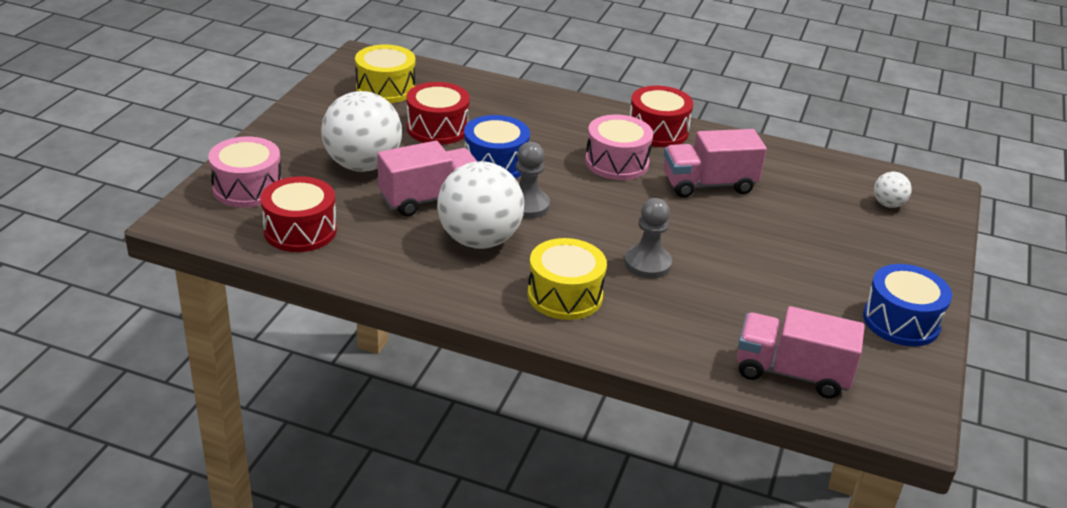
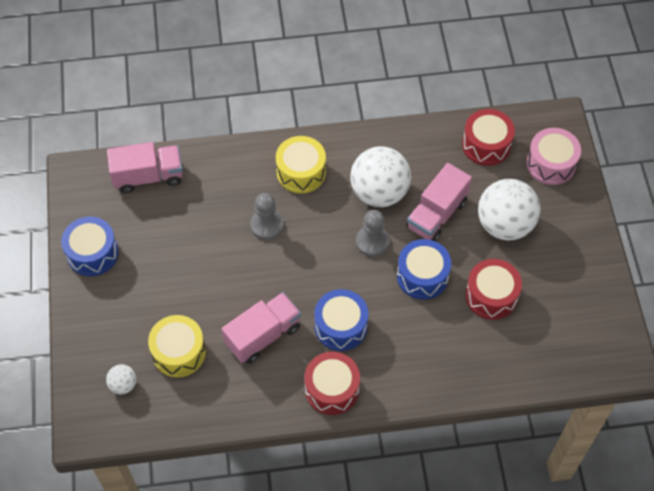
camera: 155 degrees right, 25 degrees up
yellow drum [355,44,416,103] -> yellow drum moved to [148,315,206,377]
pink drum [585,115,653,180] -> blue drum [314,289,368,351]

